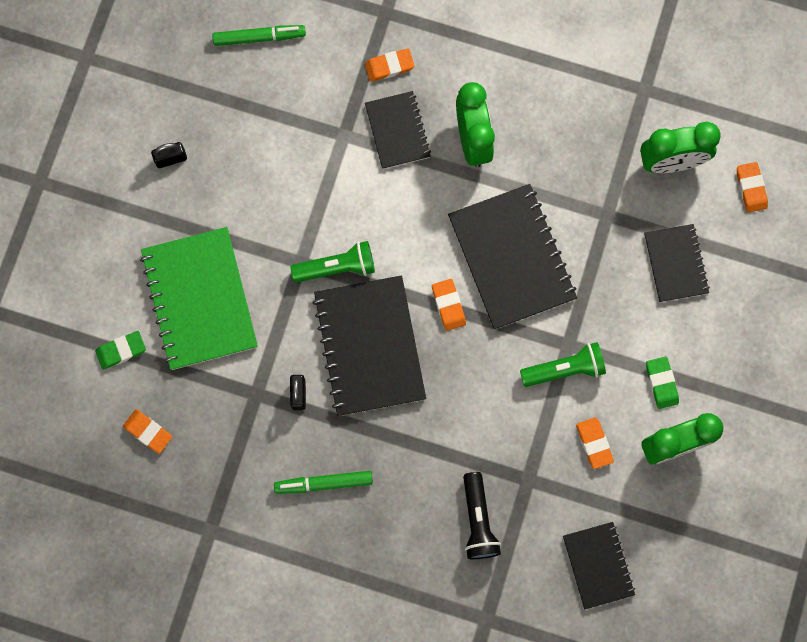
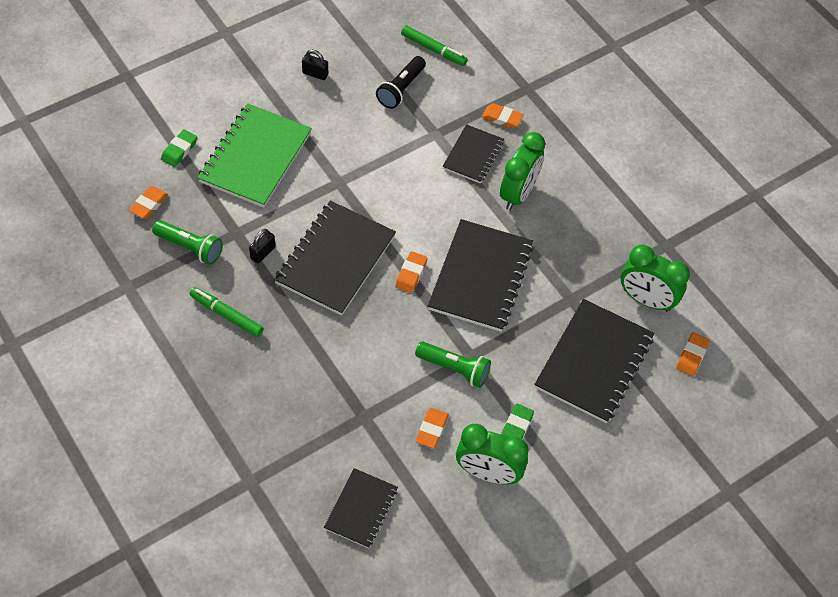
camera: 35 degrees right, 20 degrees down
green eraser [95,331,146,370] -> green eraser turned 75 degrees counterclockwise [161,129,197,167]
orange eraser [123,409,172,454] -> orange eraser turned 45 degrees clockwise [129,186,168,219]
green flashlight [290,241,375,283] -> green flashlight moved to [152,220,223,265]
black flashlight [463,472,501,559] -> black flashlight moved to [376,56,426,109]
black notebook [644,224,710,302] -> black notebook [534,299,654,423], size x1.75

